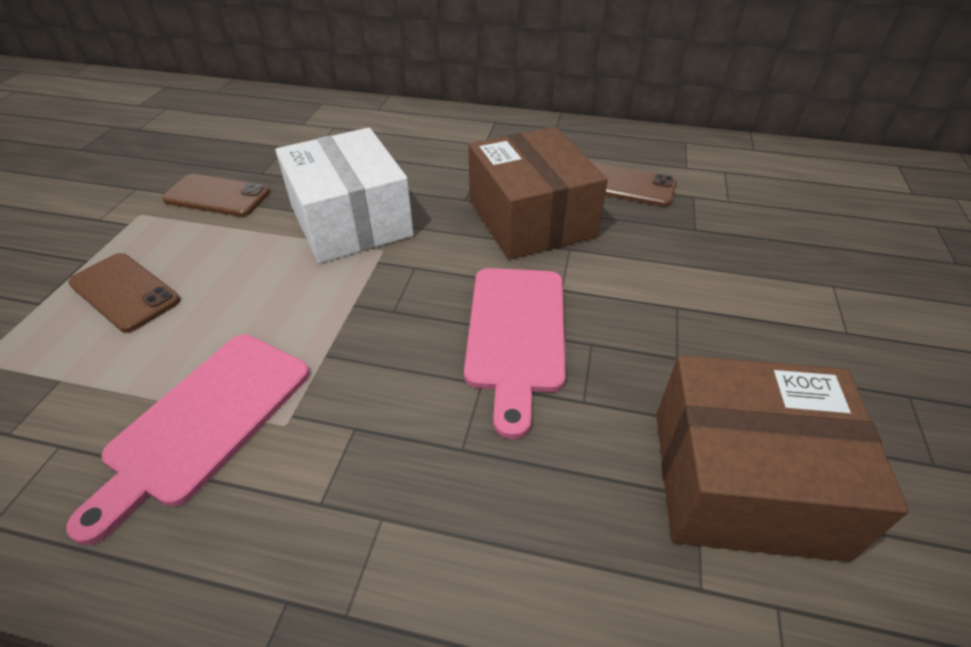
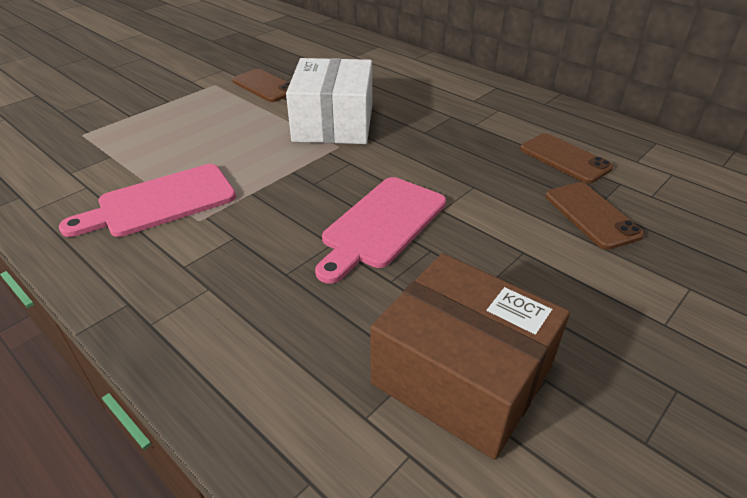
camera: 30 degrees right, 5 degrees down
brown phone [68,253,180,333] -> brown phone moved to [545,182,644,250]
brown box [468,127,608,259] -> none

